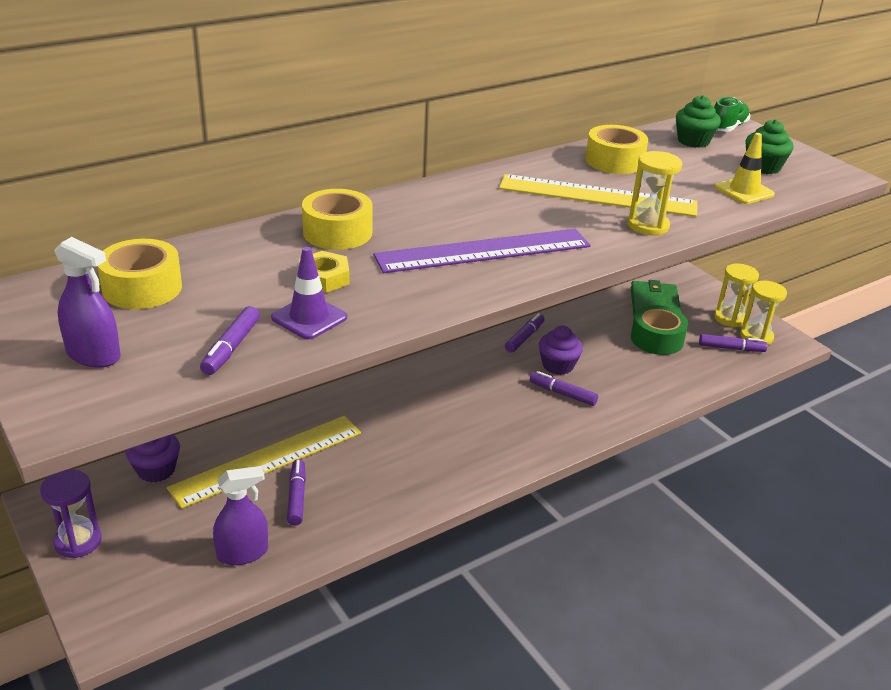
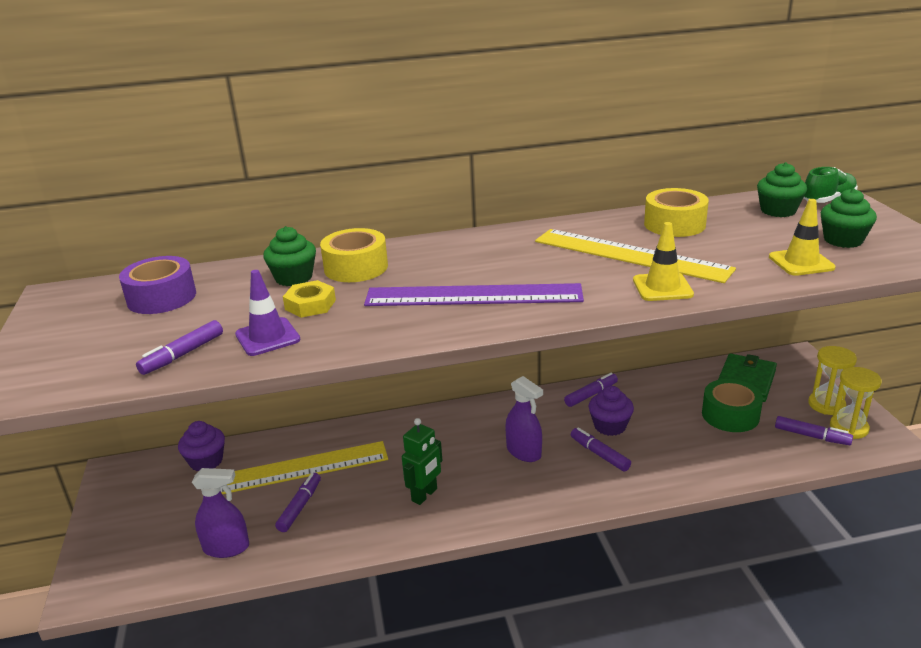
camera: 25 degrees right, 5 degrees down
purple hourglass [40,469,102,558] -> none
purple spray bottle [54,237,121,368] -> purple spray bottle moved to [505,376,543,462]
yellow tape [97,239,182,309] -> purple tape [119,256,196,314]
yellow hourglass [628,151,682,235] -> yellow traffic cone [633,222,694,301]
none -> green cupcake [263,226,316,286]
none -> green robot [402,418,442,505]

